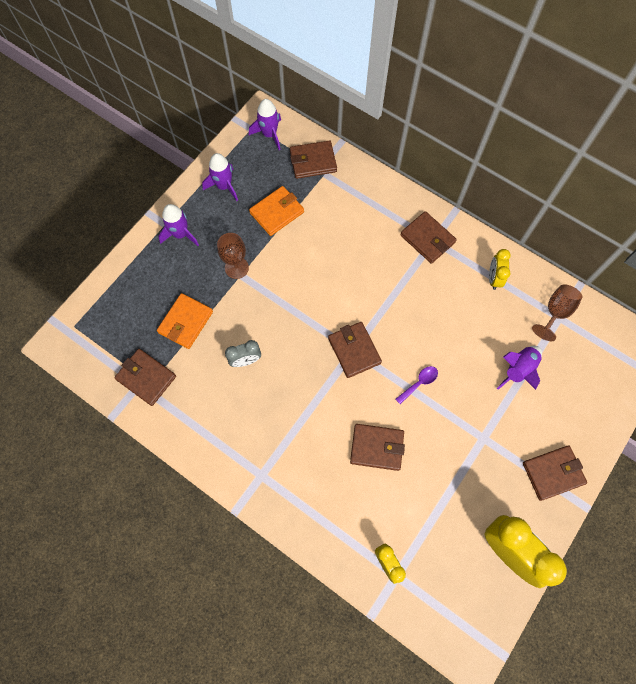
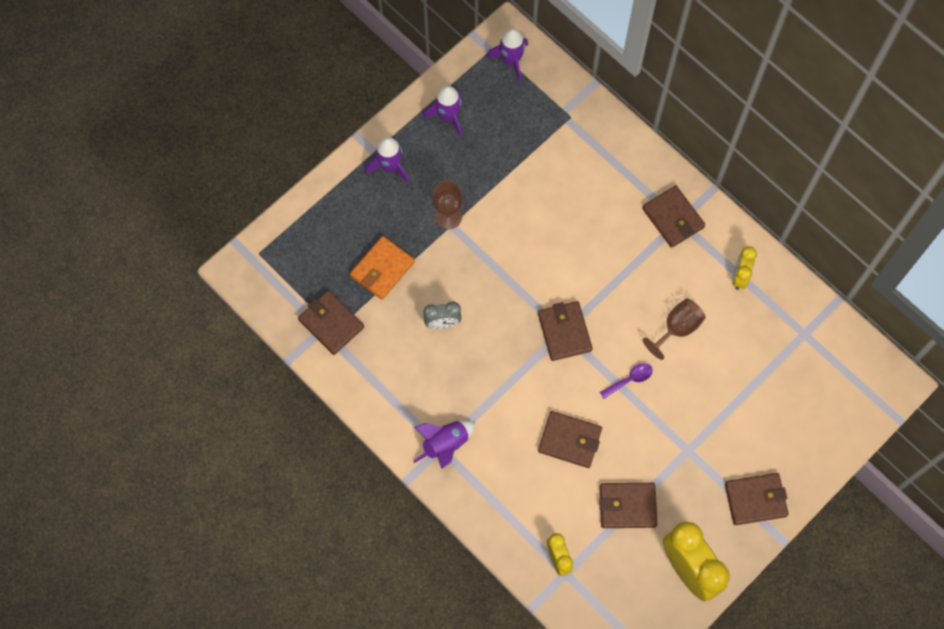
camera: 10 degrees right, 0 degrees up
orange wallet [249,186,304,236] -> none
brown wallet [290,141,337,179] -> brown wallet moved to [599,483,658,528]
purple rocket [497,346,542,390] -> purple rocket moved to [413,420,475,469]
brown goblet [532,284,582,341] -> brown goblet moved to [643,298,706,360]

